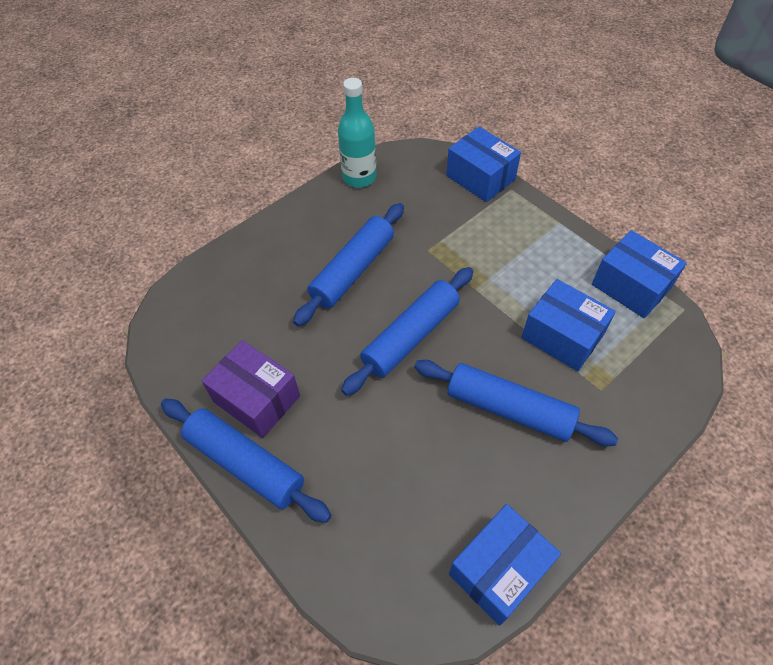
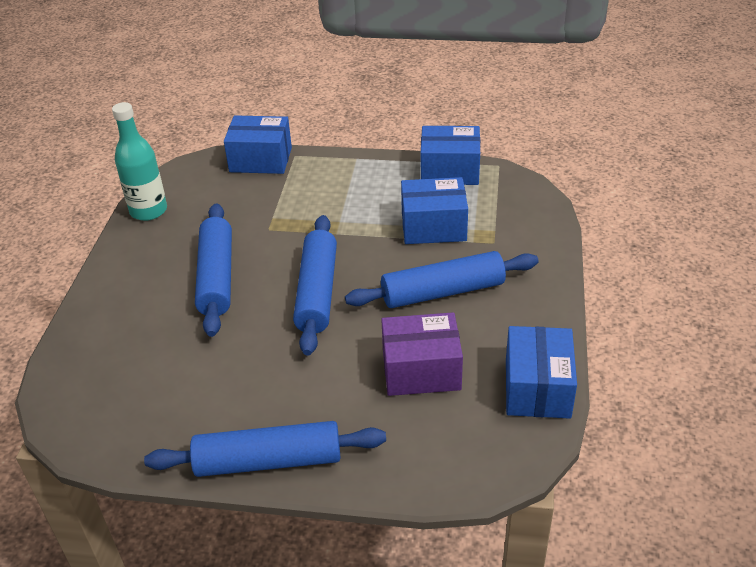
camera: 40 degrees left, 15 degrees down
purple box [202,340,300,438] -> purple box moved to [381,312,463,396]

